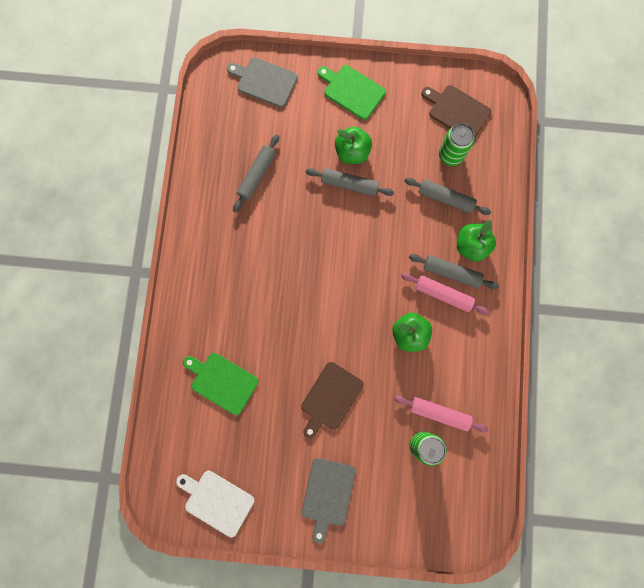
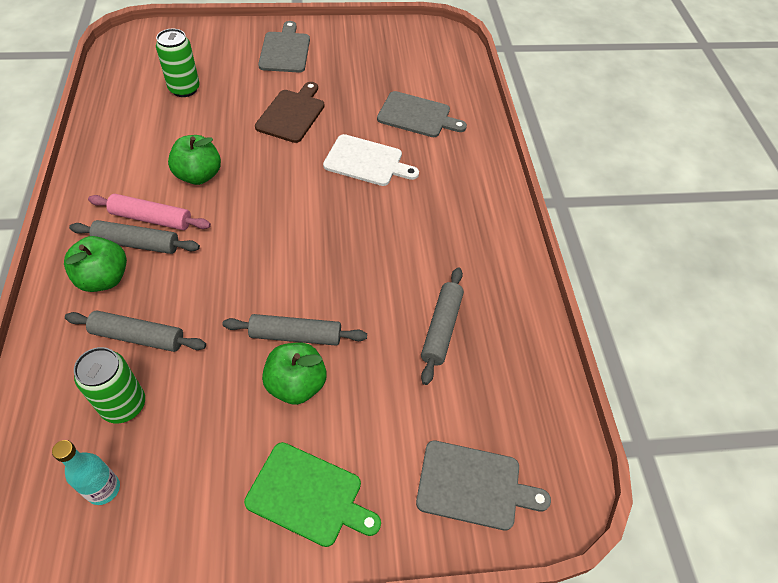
camera: 165 degrees right, 25 degrees down
white cutting board [176,471,254,537] -> white cutting board moved to [323,134,419,186]
green cutting board [183,353,259,415] -> grey cutting board [377,91,467,137]
pink rolling pin [394,396,489,432] -> none
brown cutting board [421,85,491,137] -> turquoise bottle [52,440,120,505]

